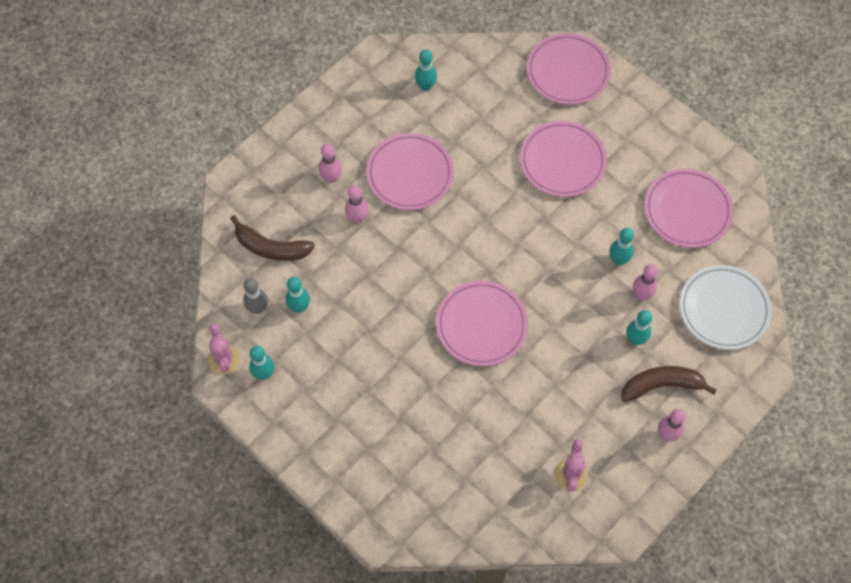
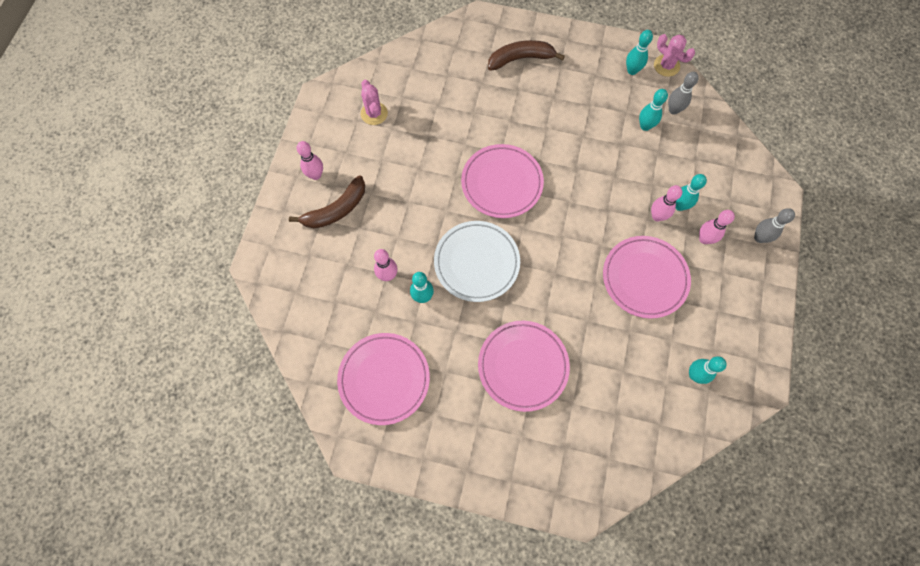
camera: 150 degrees right, 5 degrees up
brown banana [230,215,315,261] -> brown banana moved to [488,40,565,71]
pink plate [527,33,611,105] -> none
turquoise bowling pin [626,310,652,345] -> turquoise bowling pin moved to [676,174,707,211]
white plate [680,265,772,350] -> white plate moved to [434,221,520,302]
none -> grey bowling pin [754,208,795,243]

